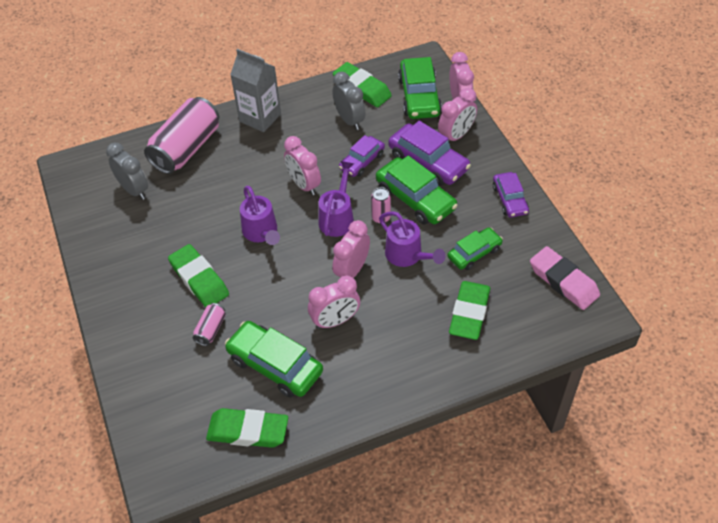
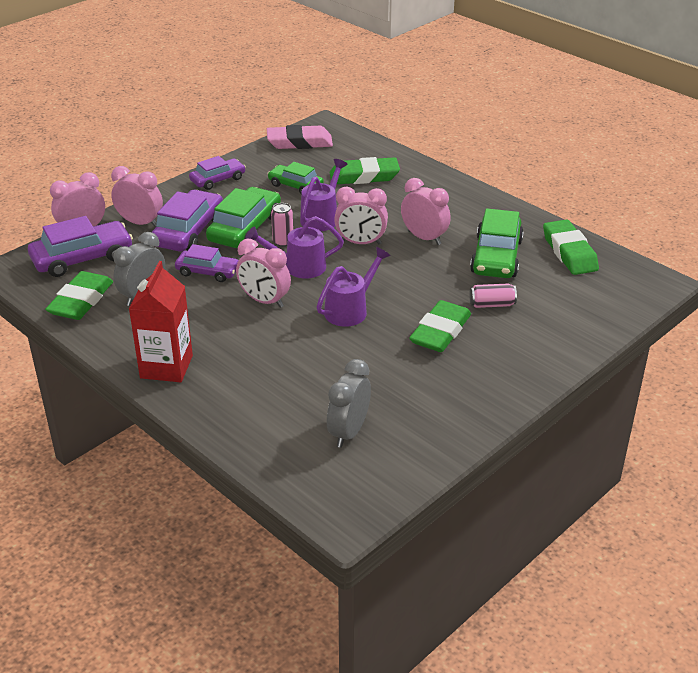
camera: 115 degrees left, 15 degrees down
pink can [144,97,219,174] -> none
grey carton [230,49,281,132] -> red carton [129,261,193,382]
pink clock [284,136,321,196] -> pink clock turned 90 degrees clockwise [236,239,291,308]
green car [398,57,442,119] -> purple car [28,216,133,277]
pink eraser [530,246,600,310] -> pink eraser turned 60 degrees clockwise [267,125,333,149]

